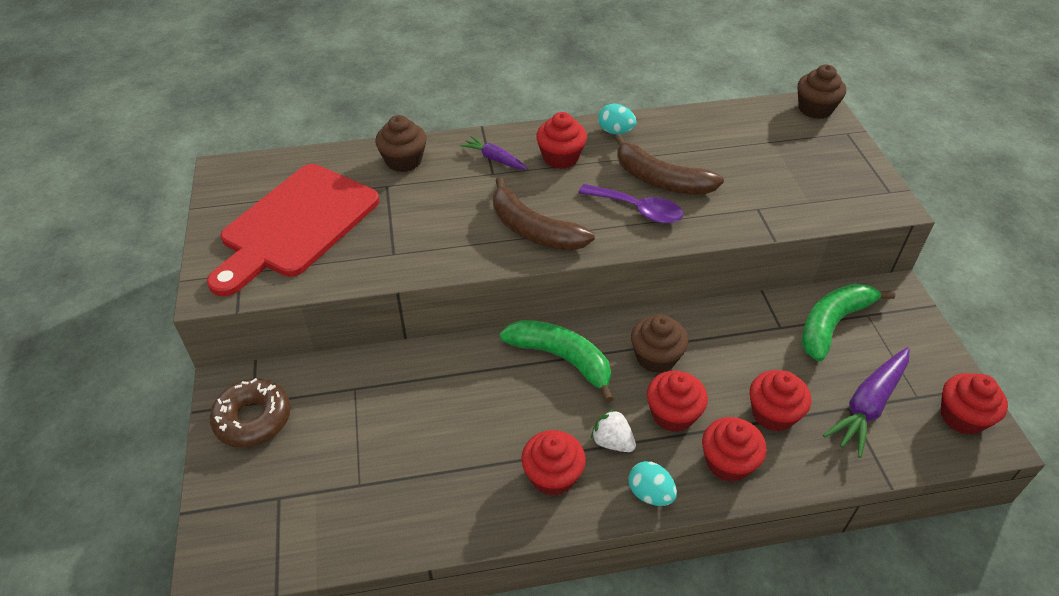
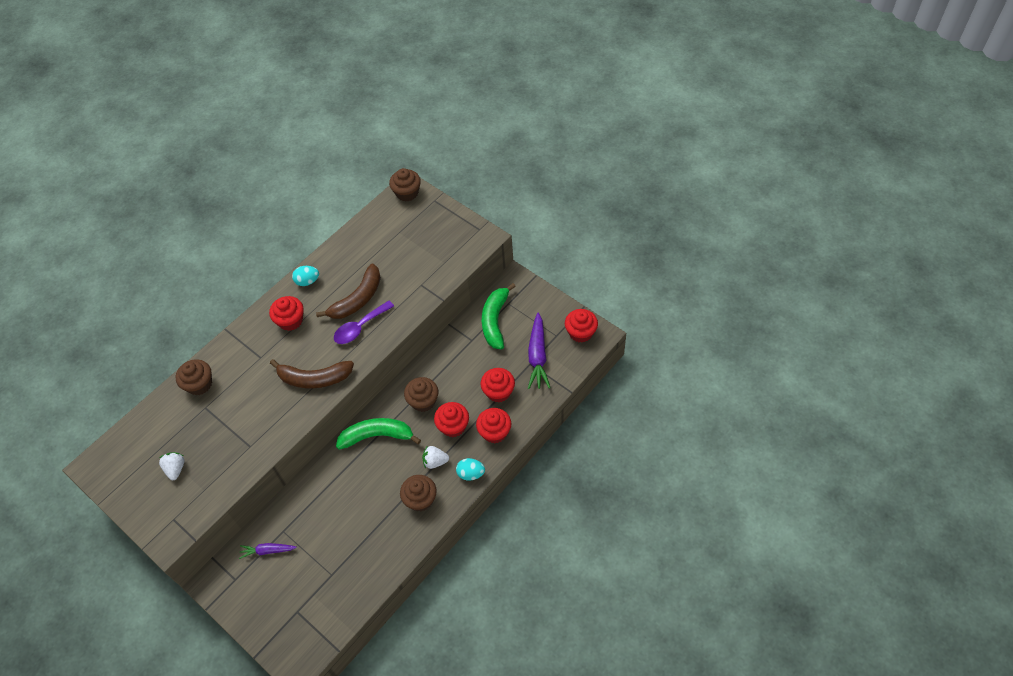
camera: 35 degrees left, 10 degrees up
red cutting board [207,164,379,296] -> white strawberry [159,452,184,480]
brown donut [210,378,291,447] -> none
purple carrot [460,136,528,170] -> purple carrot moved to [239,543,297,559]
red cupcake [521,430,586,496] -> brown cupcake [400,475,437,511]
purple spoon [578,184,683,224] -> purple spoon turned 150 degrees clockwise [334,301,394,344]
brown banana [615,134,724,195] -> brown banana turned 45 degrees counterclockwise [316,263,381,319]

